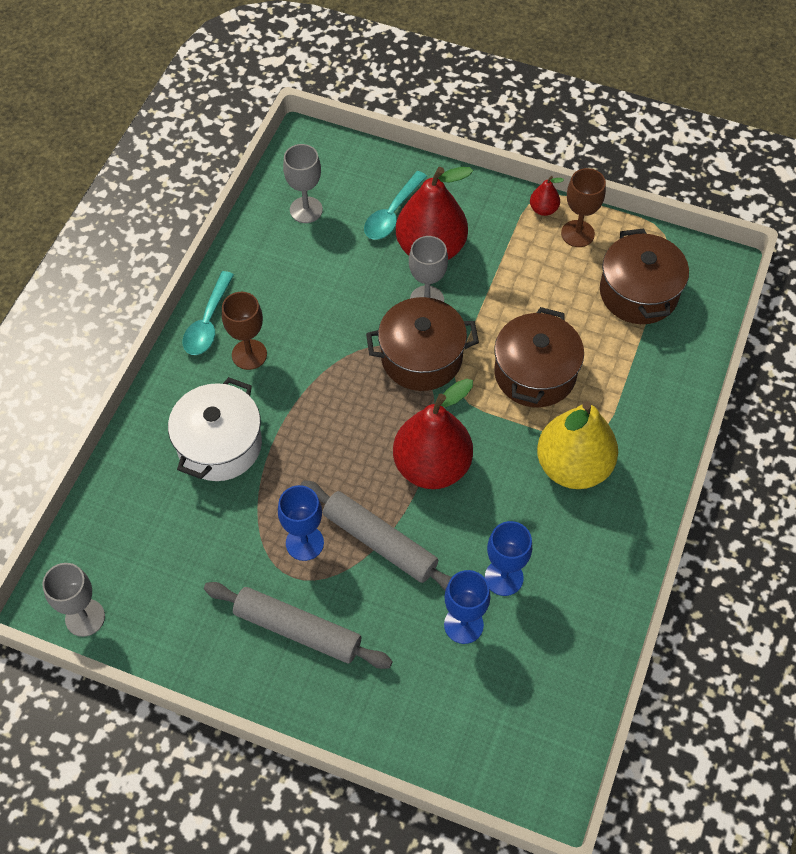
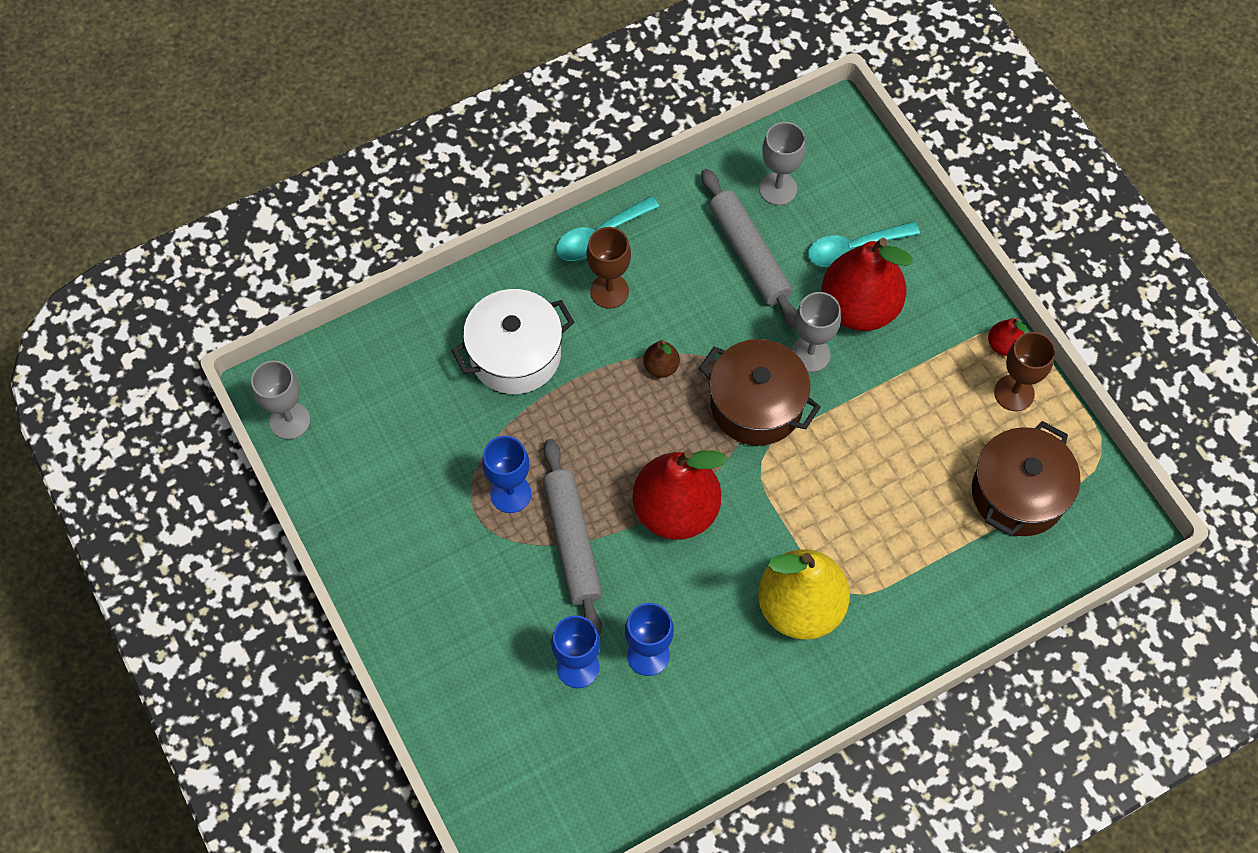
camera: 40 degrees right, 5 degrees up
grey rolling pin [204,582,393,669] -> grey rolling pin moved to [701,169,797,329]
brown pot [494,307,584,407] -> none
none -> brown pear [643,340,680,378]

